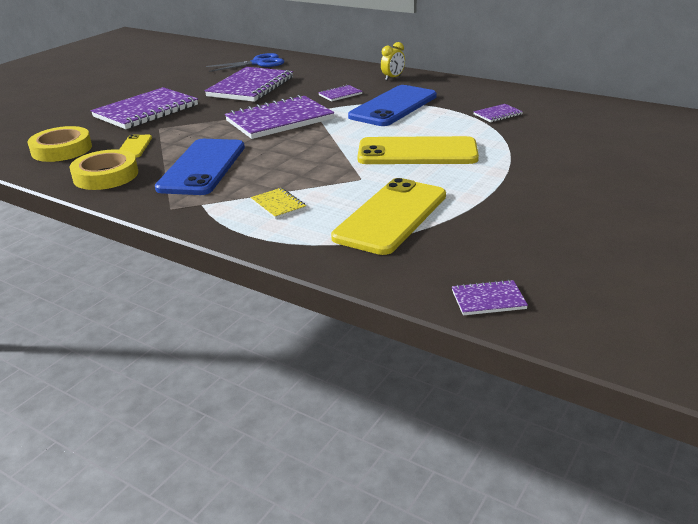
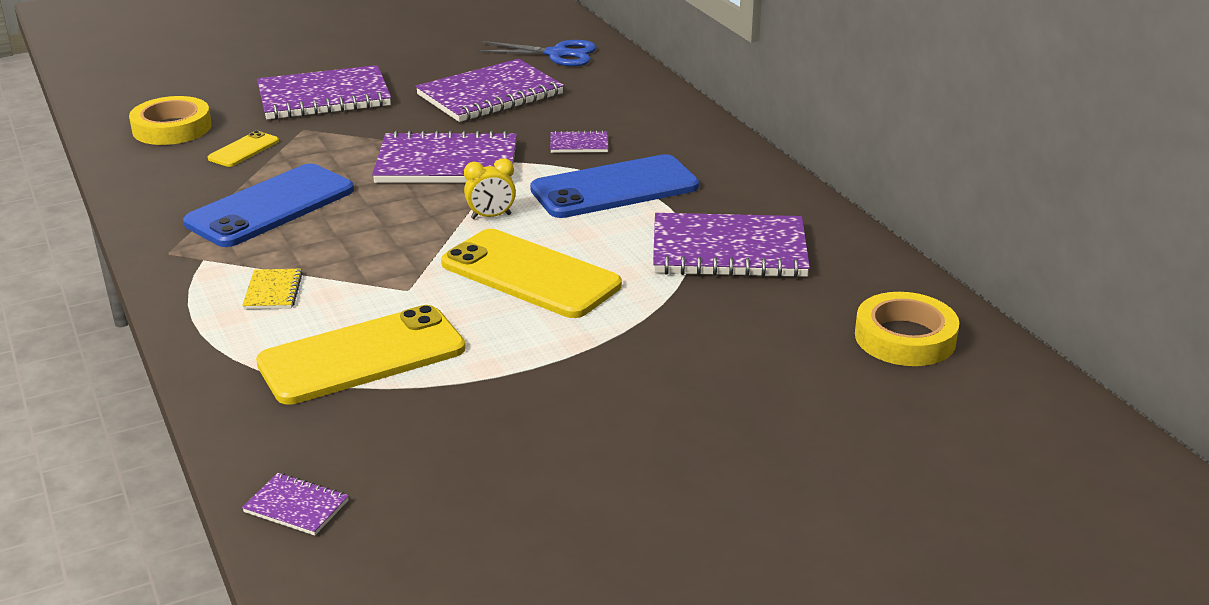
camera: 30 degrees right, 0 degrees up
yellow tape [69,149,138,190] -> yellow tape moved to [855,292,959,366]
yellow clock [381,42,405,81] -> yellow clock moved to [464,158,516,219]
purple notebook [473,104,523,122] -> purple notebook [653,213,810,278], size x2.29

